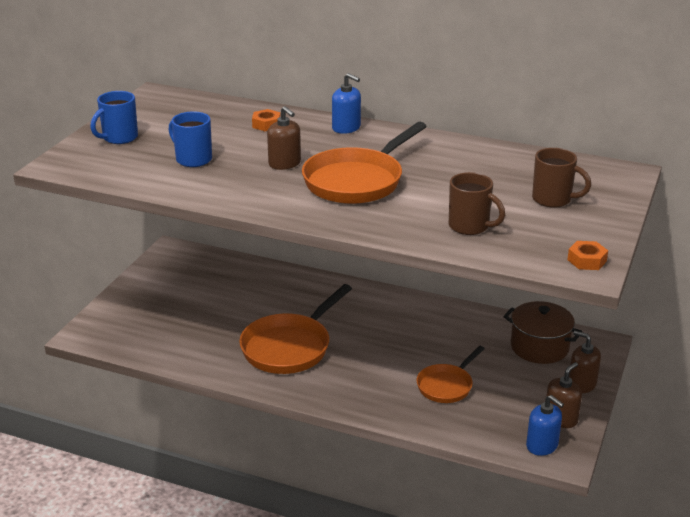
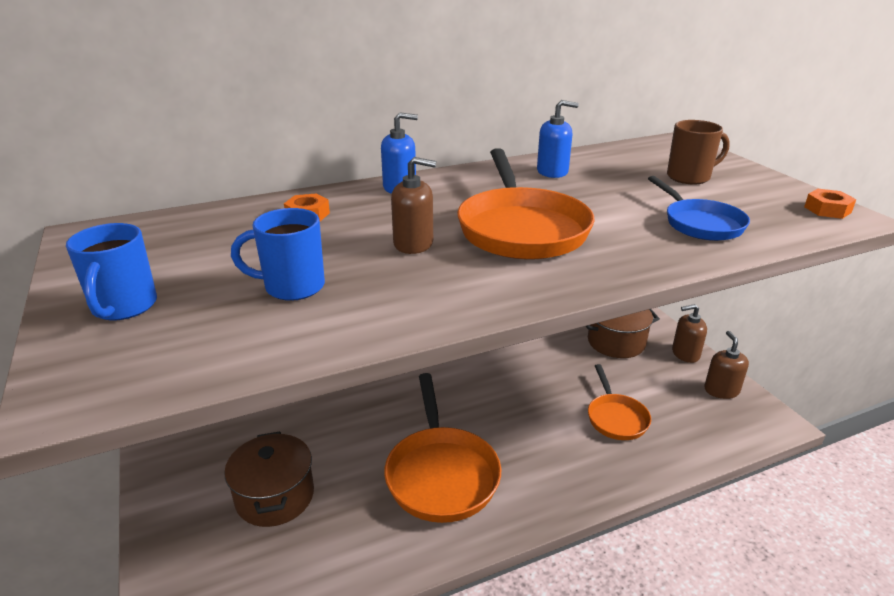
camera: 45 degrees left, 0 degrees up
brown mug [449,172,505,235] -> blue pan [648,176,750,241]
blue soap dispenser [526,395,564,456] -> blue soap dispenser moved to [537,100,579,178]
none -> brown pot [224,431,314,527]

